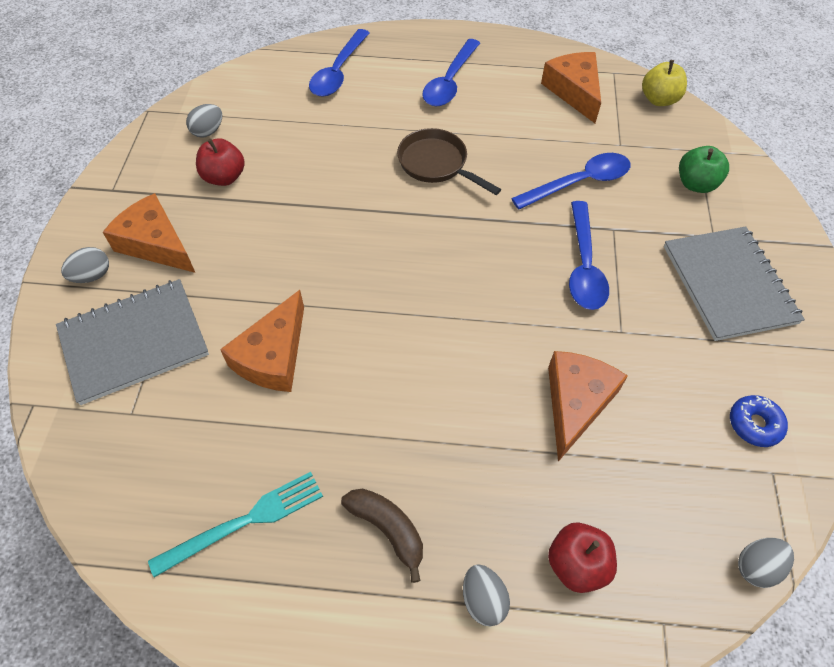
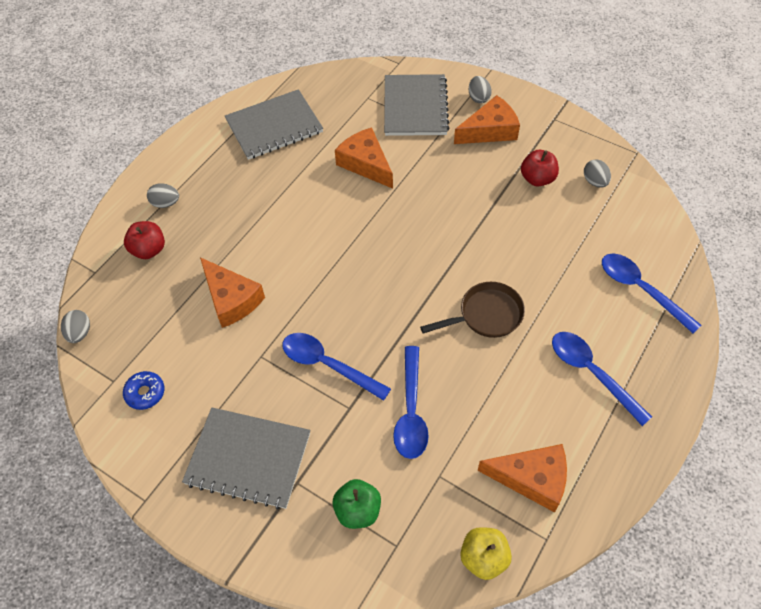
camera: 120 degrees right, 0 degrees up
turquoise fork [148,472,323,577] -> grey notebook [225,89,323,160]
brown banana [341,488,423,583] -> none

